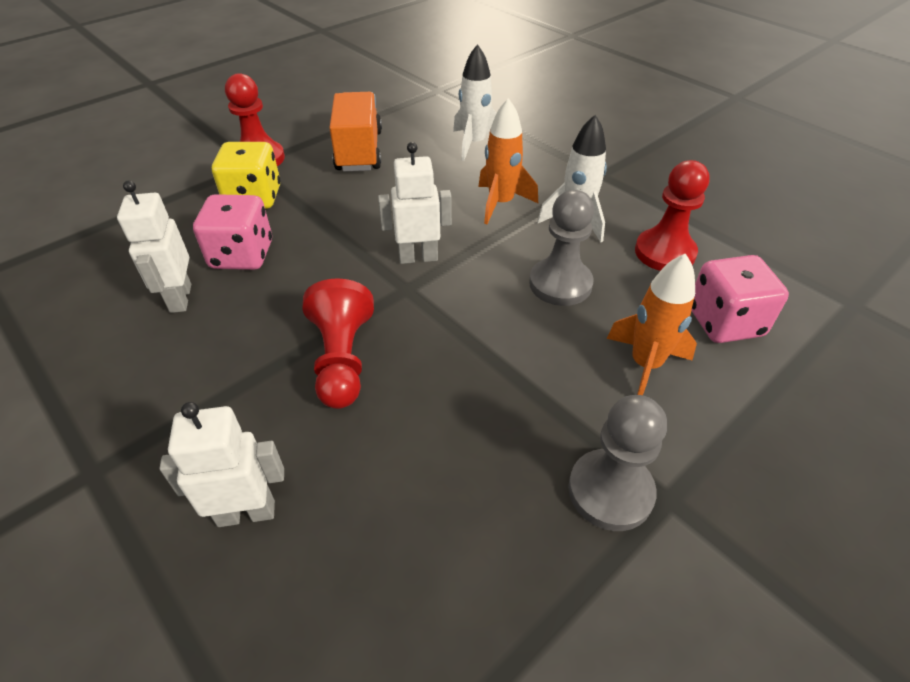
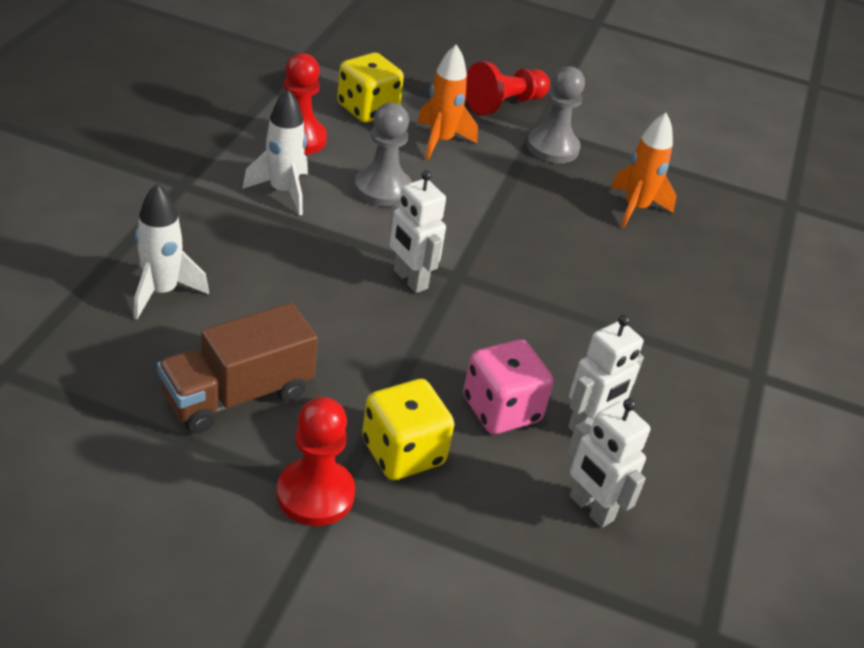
camera: 125 degrees left, 5 degrees down
white robot [159,402,284,527] -> white robot moved to [567,398,650,528]
red pawn [302,278,374,409] -> red pawn moved to [465,62,550,115]
orange truck [329,92,382,172] -> brown truck [157,303,318,434]
orange rocket [478,98,538,224] -> orange rocket moved to [611,113,676,228]
pink dice [691,255,789,343] -> yellow dice [337,53,404,123]

